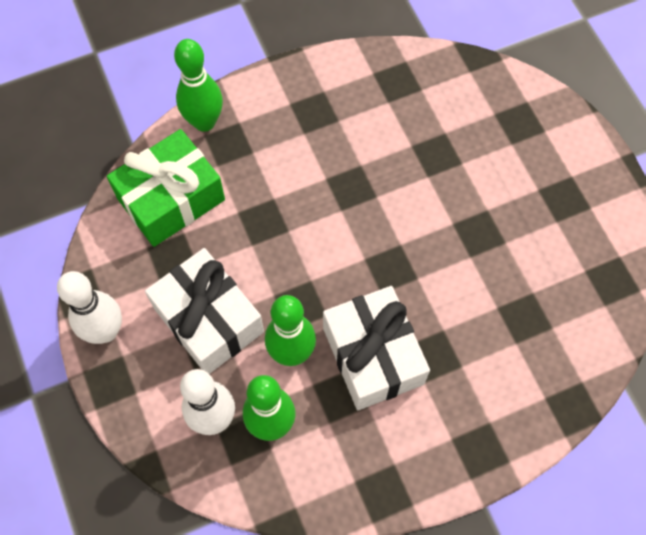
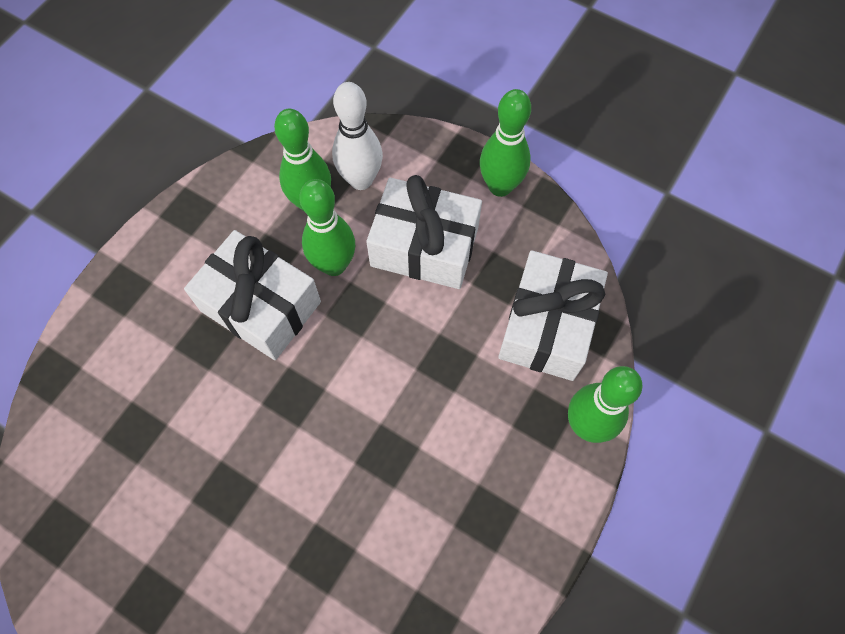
camera: 145 degrees right, 0 degrees up
white bowling pin [57,271,122,344] -> green bowling pin [480,89,531,197]
green gift [107,129,225,247] -> white gift [498,250,608,381]

